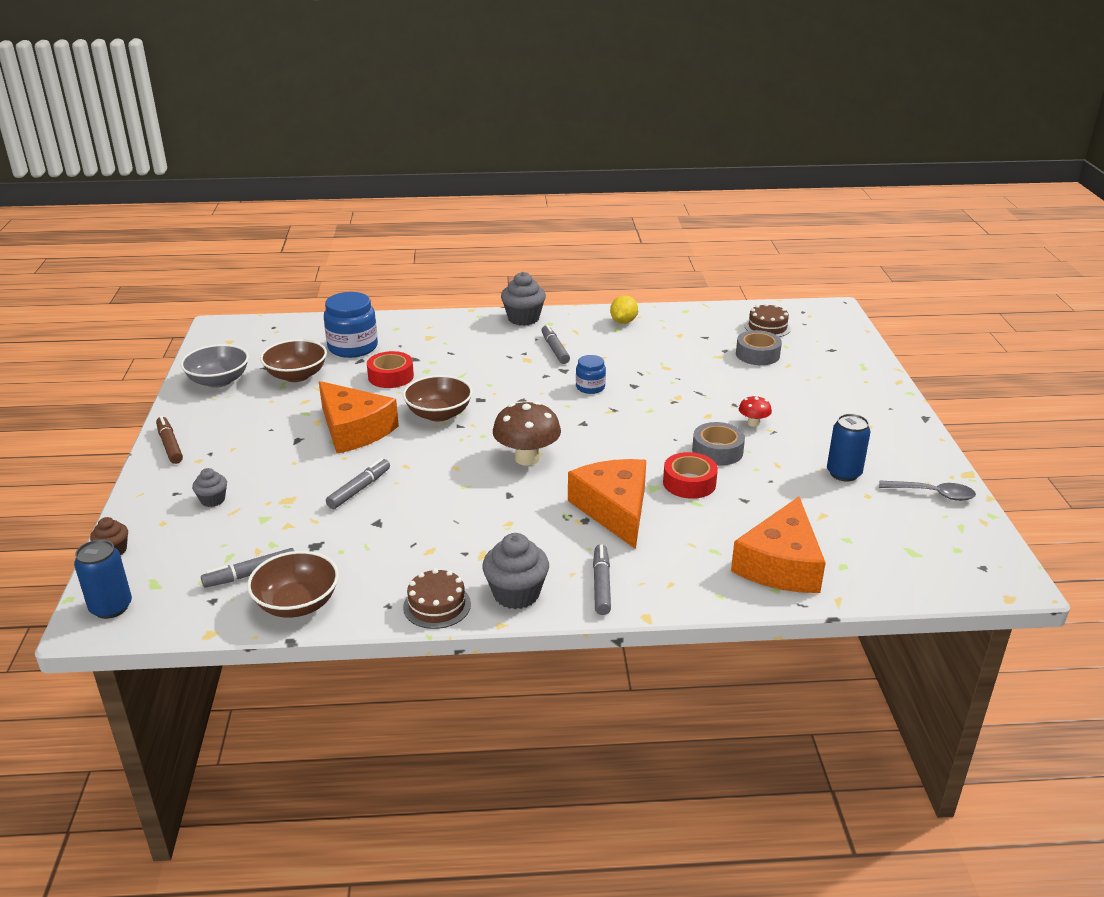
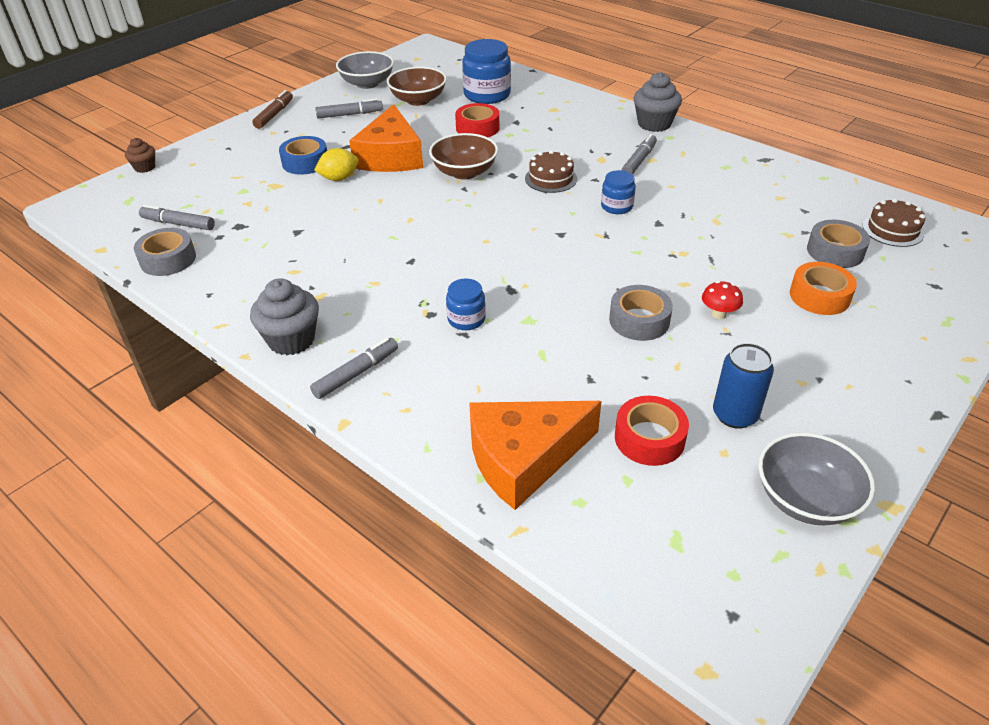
camera: 45 degrees right, 10 degrees up
blue can [74,539,132,619] -> none
grey cupcake [192,468,227,507] -> none
brown bowl [247,551,339,617] -> grey tape [134,228,196,276]
grey marker [326,458,390,509] -> grey marker moved to [315,98,383,118]
brown cake [403,568,471,629] -> brown cake moved to [525,150,577,193]
brown mushroom [493,401,561,466] -> none
orange cheese [568,459,646,549] -> blue jar [446,278,486,330]
yellow lemon [610,295,638,324] -> yellow lemon moved to [314,148,358,181]
red tape [663,452,718,499] -> red tape moved to [615,396,689,466]
grey spoon [879,480,976,501] -> grey bowl [758,433,875,525]
none -> blue tape [279,136,327,175]
none -> orange tape [790,262,857,315]

